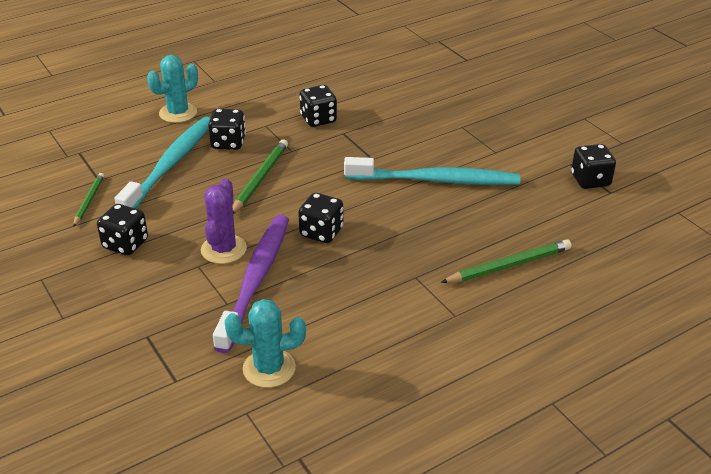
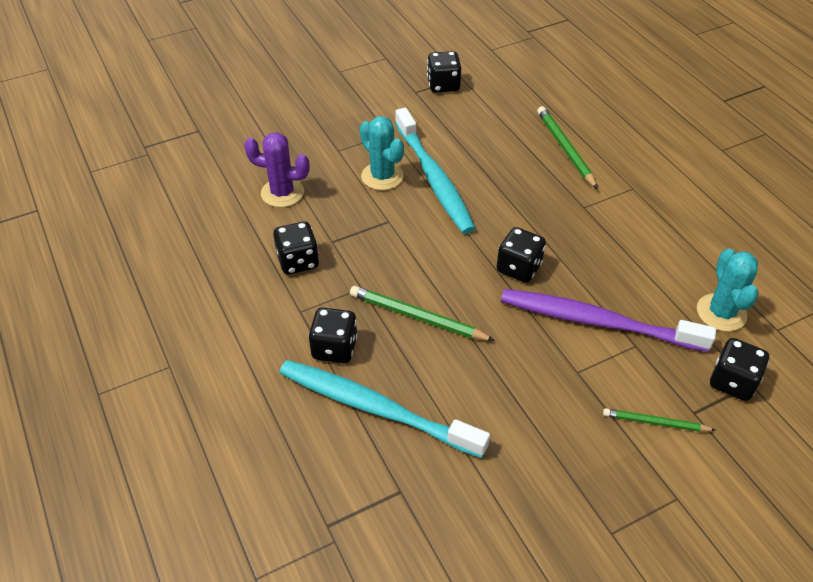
camera: 85 degrees left, 10 degrees up
green pencil [73,173,104,227] -> green pencil moved to [603,408,715,432]
black dice [97,204,148,255] -> black dice moved to [710,338,769,401]
turquoise cactus [147,55,198,123] -> turquoise cactus moved to [360,116,404,190]
purple cactus [201,178,247,264] -> purple cactus moved to [244,132,310,207]
turquoise toothbrush [344,157,520,185] -> turquoise toothbrush turned 150 degrees clockwise [395,108,476,234]

